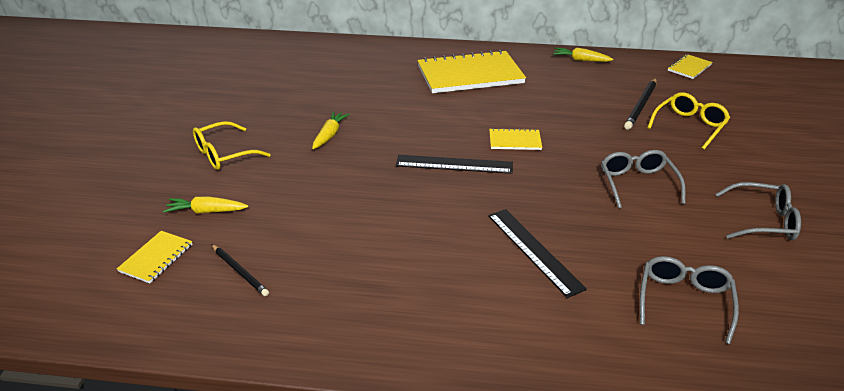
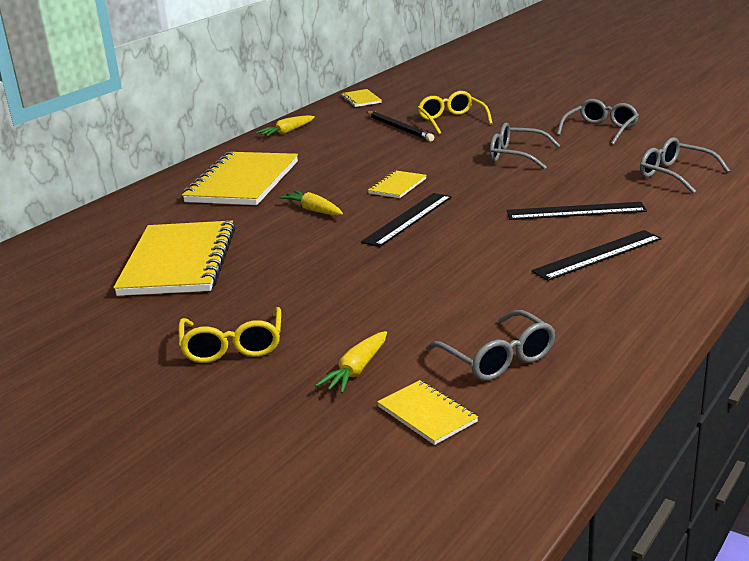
camera: 60 degrees left, 10 degrees down
black pencil [211,244,269,296] -> grey glasses [426,310,555,381]
yellow carrot [312,111,350,149] -> yellow carrot moved to [279,190,343,216]
none -> yellow notebook [113,221,235,296]
none -> black ruler [531,230,662,281]

